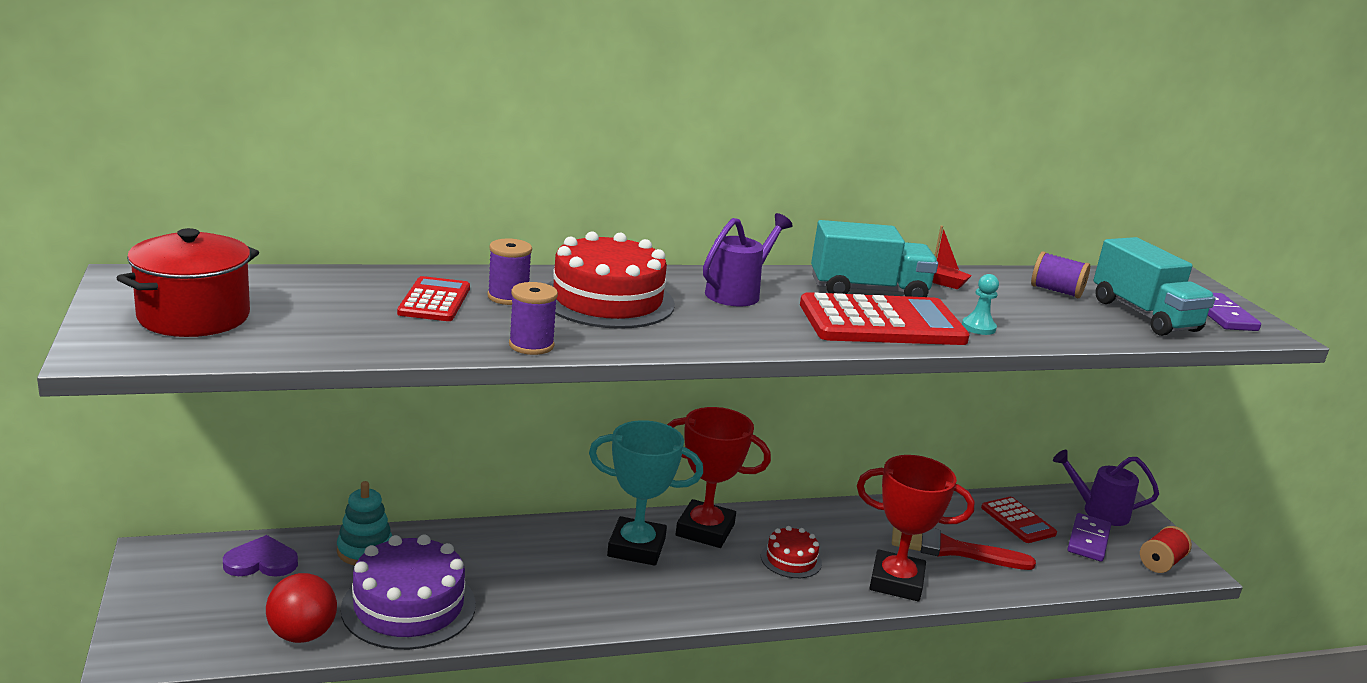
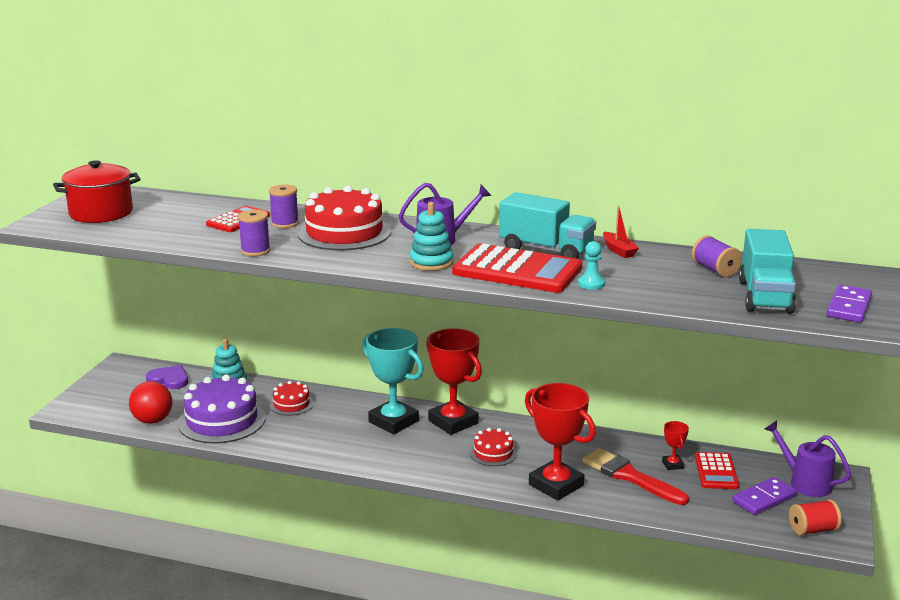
camera: 35 degrees right, 0 degrees up
none -> red cake [269,381,314,416]
none -> turquoise stacking toy [410,202,453,271]
none -> red trophy [662,421,689,470]

